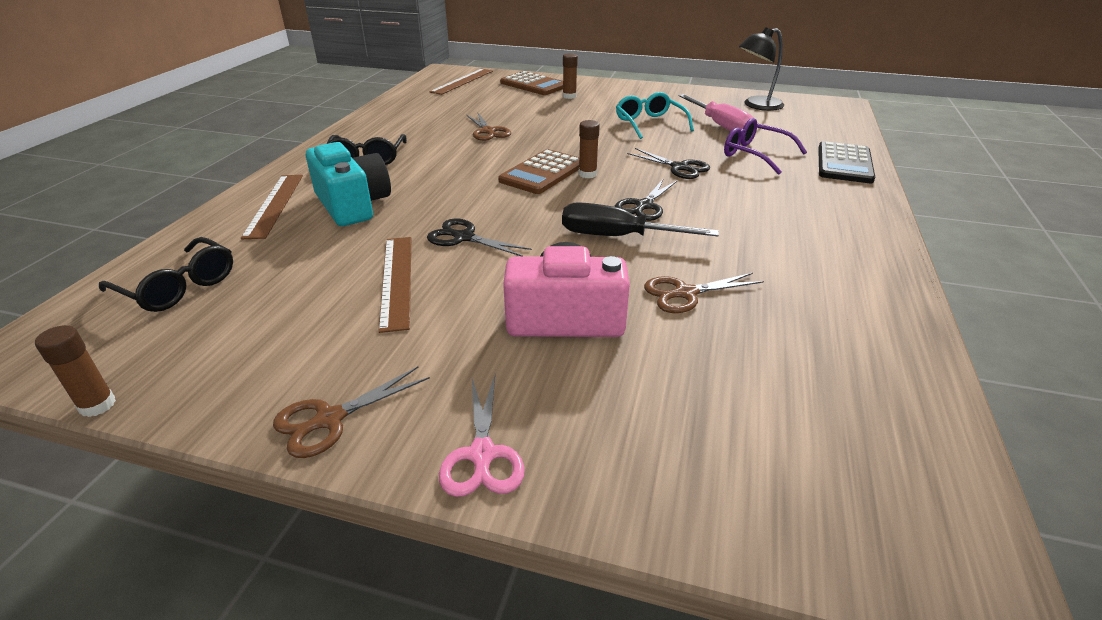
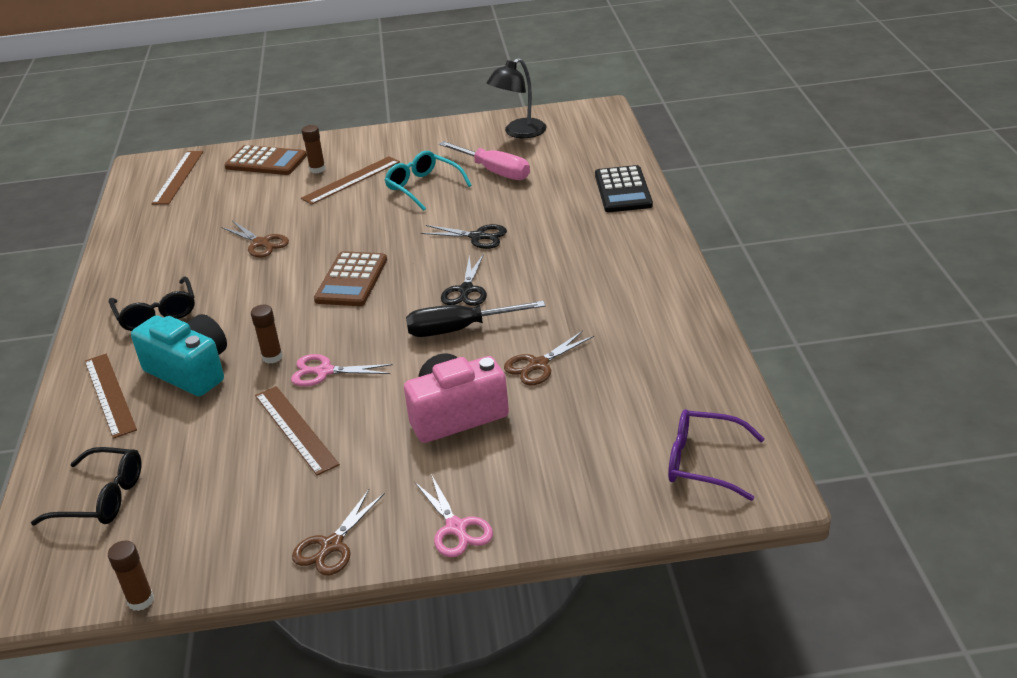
camera: 20 degrees left, 0 degrees up
black scissors [427,218,532,256] -> pink scissors [291,354,393,387]
brown glue stick [579,120,600,178] -> brown glue stick moved to [251,305,283,364]
purple glasses [724,118,807,175] -> purple glasses moved to [668,409,765,501]
none -> brown ruler [301,156,400,205]

